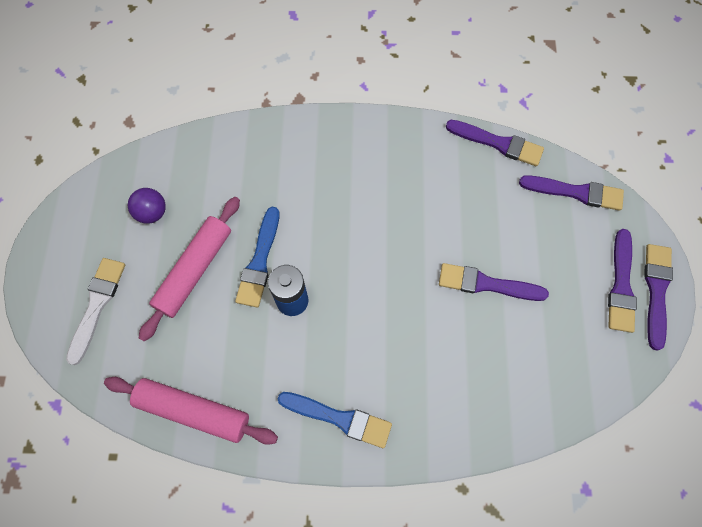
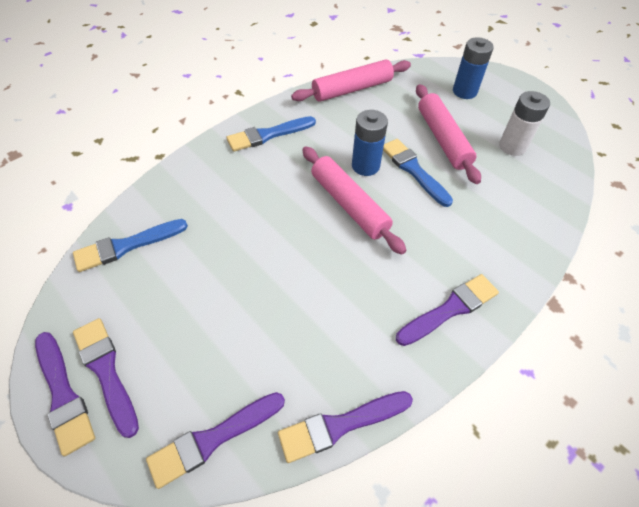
camera: 135 degrees right, 15 degrees down
white brush [66,258,125,365] -> blue battery [453,37,494,99]
purple ball [128,188,166,224] -> white battery [499,91,550,156]
purple brush [439,263,549,301] -> purple brush moved to [396,274,499,346]
none -> blue brush [73,219,188,272]
none -> pink rolling pin [302,146,406,255]

